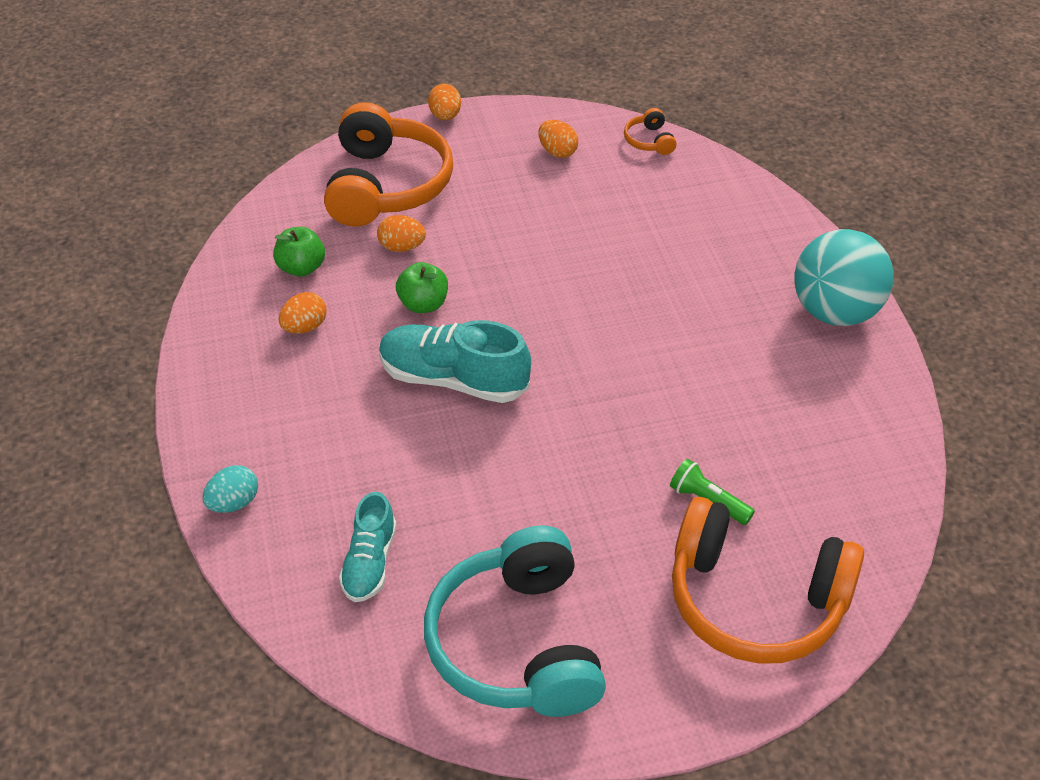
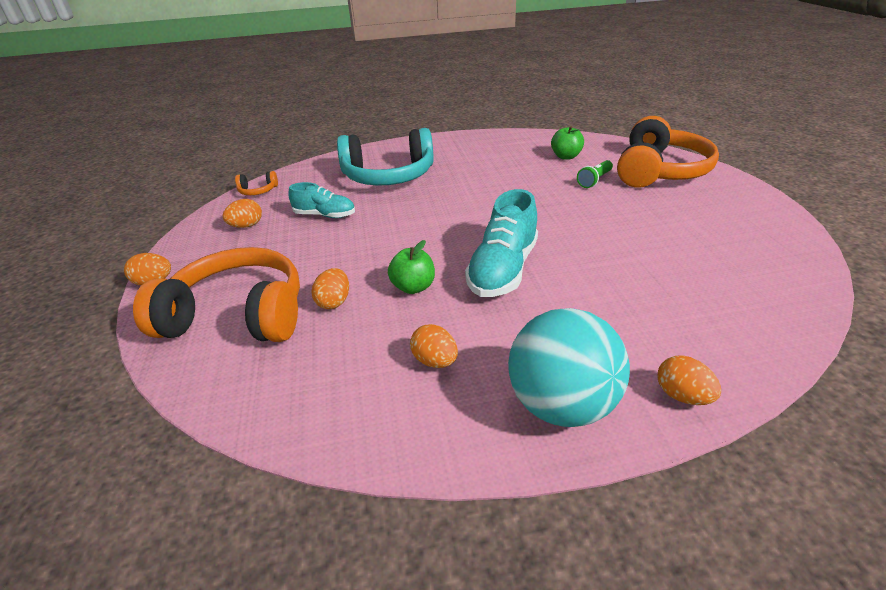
camera: 85 degrees left, 10 degrees down
turquoise egg [203,465,258,513] -> orange egg [657,355,721,405]
green apple [273,227,325,277] -> green apple moved to [551,126,584,160]
turquoise shoe [339,492,397,602] -> turquoise shoe moved to [288,182,355,218]
turquoise headphones [424,525,606,717] -> turquoise headphones moved to [337,128,434,186]
turquoise ball [794,229,894,326] -> turquoise ball moved to [508,308,630,427]

